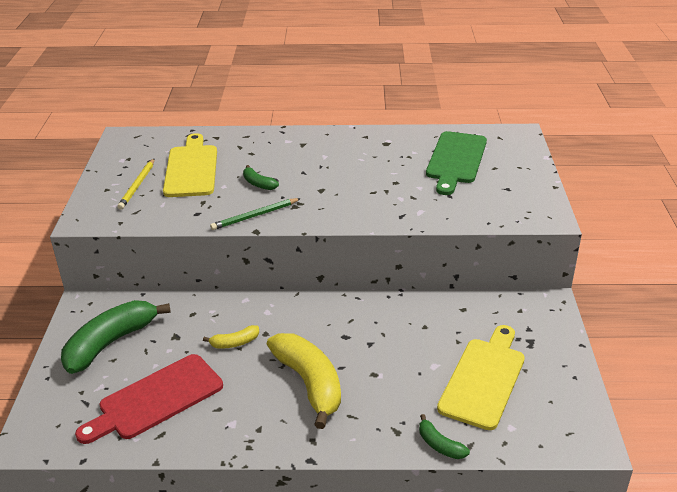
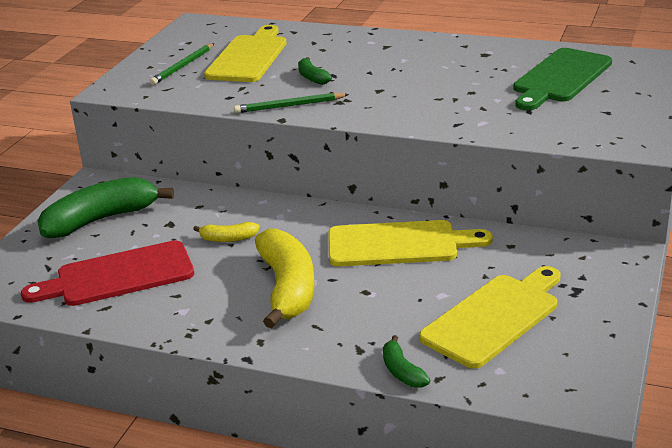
camera: 20 degrees right, 5 degrees down
yellow pencil [117,158,155,210] -> green pencil [150,43,214,85]
none -> yellow cutting board [328,220,493,266]

